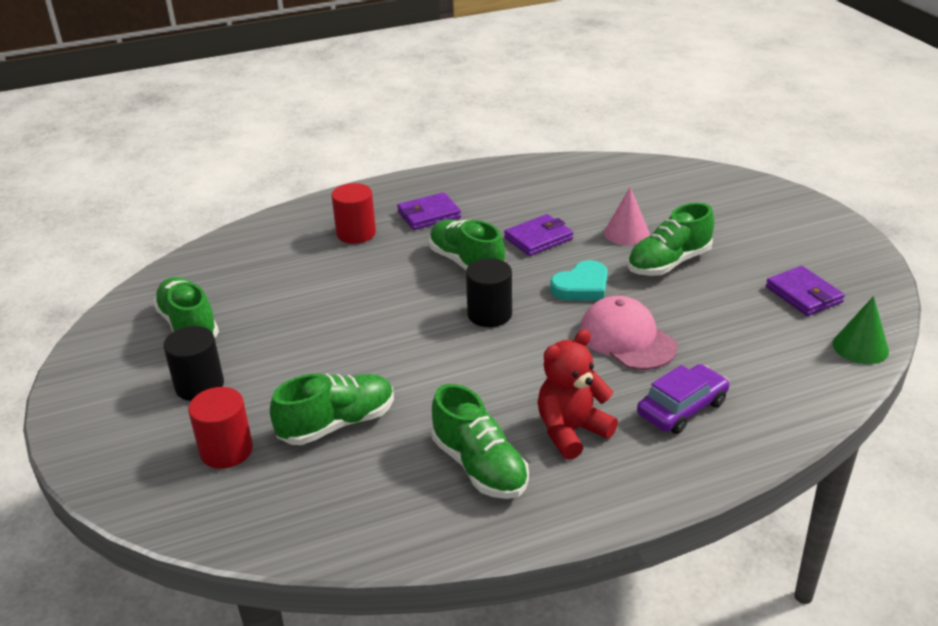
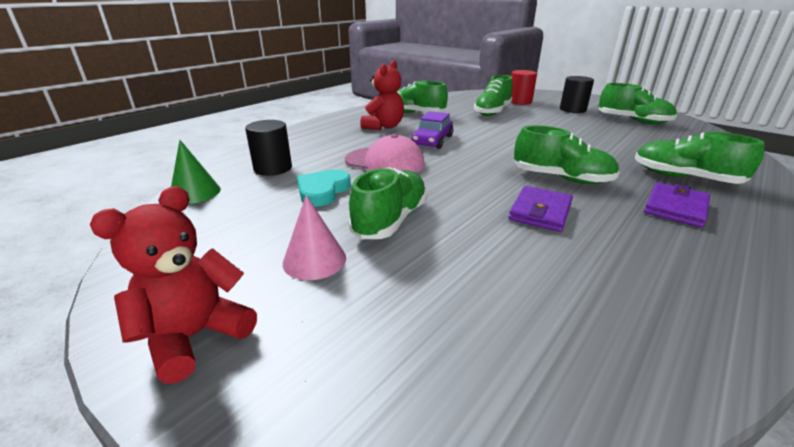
camera: 150 degrees right, 5 degrees down
red cylinder [331,183,376,244] -> green shoe [635,132,765,184]
black cylinder [466,258,512,327] -> black cylinder moved to [245,120,292,176]
turquoise heart [550,260,608,300] -> turquoise heart moved to [297,169,351,207]
pink cone [604,187,650,245] -> pink cone moved to [283,195,346,280]
purple car [637,364,729,434] -> purple car moved to [411,111,453,149]
purple wallet [766,266,845,316] -> none
none -> red teddy bear [90,186,257,384]

